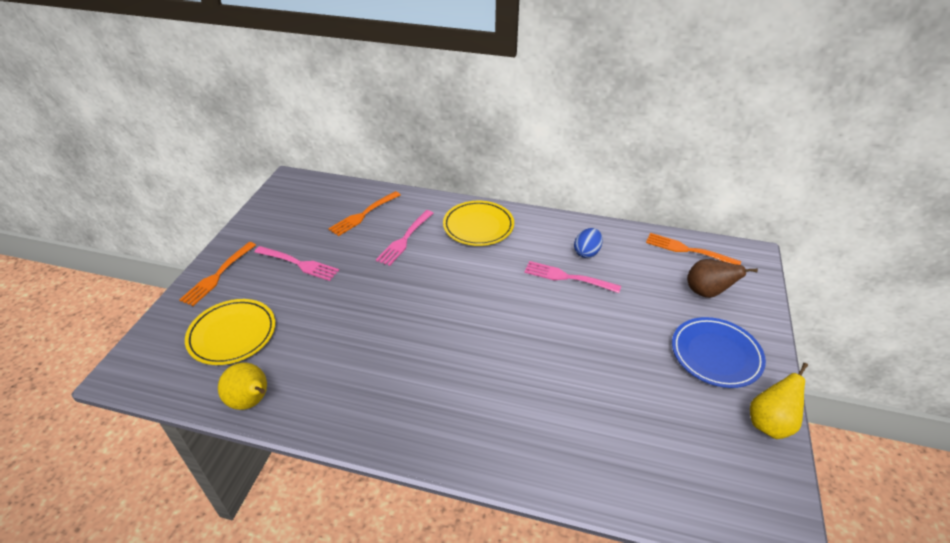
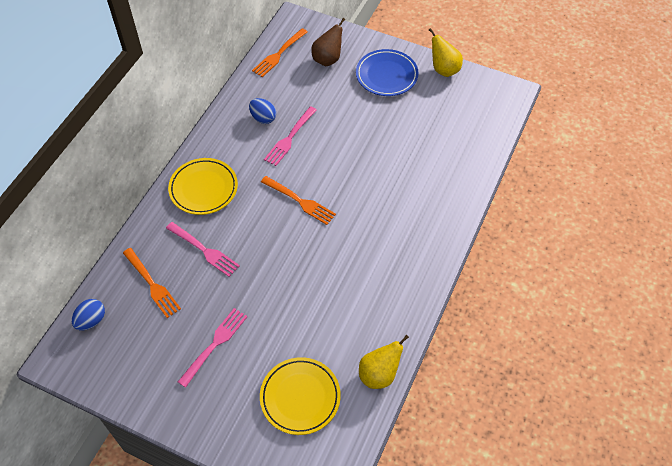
camera: 80 degrees left, 15 degrees up
orange fork [179,242,256,306] -> orange fork moved to [261,176,336,225]
none -> blue egg [72,299,105,330]

